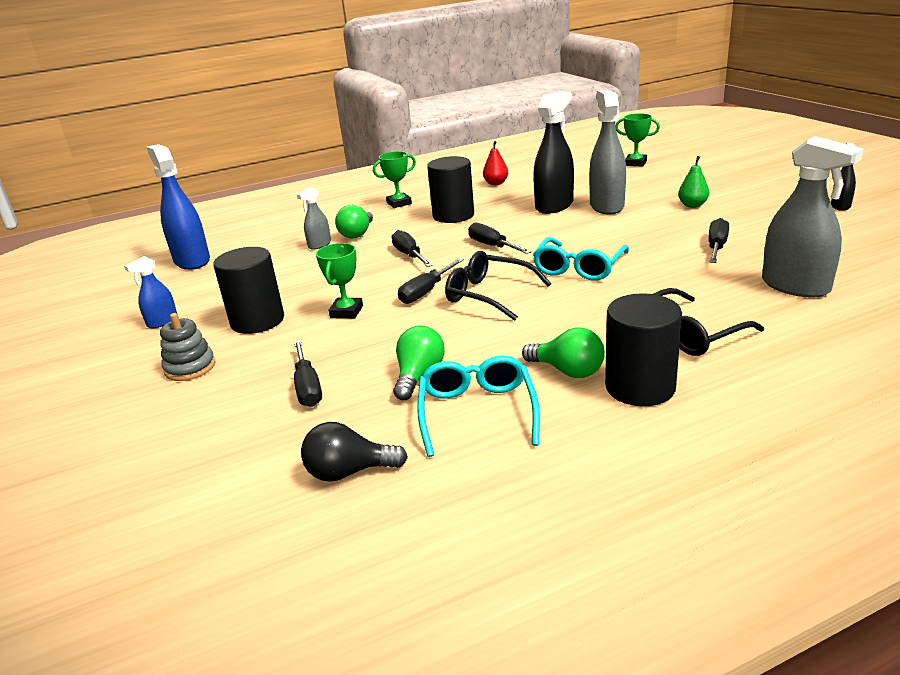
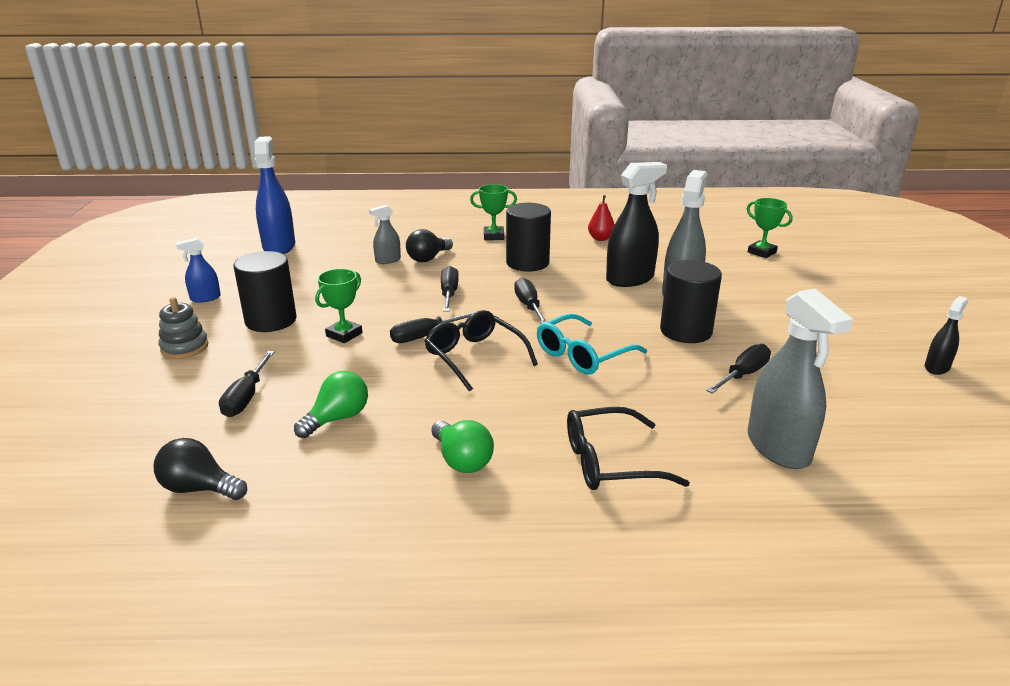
camera: 20 degrees right, 0 degrees up
green light bulb [335,205,373,239] -> black light bulb [406,229,453,262]
turquoise glasses [417,356,540,457] -> none
black cylinder [605,293,682,406] -> black cylinder moved to [660,260,722,343]
green pear [678,156,709,208] -> none

